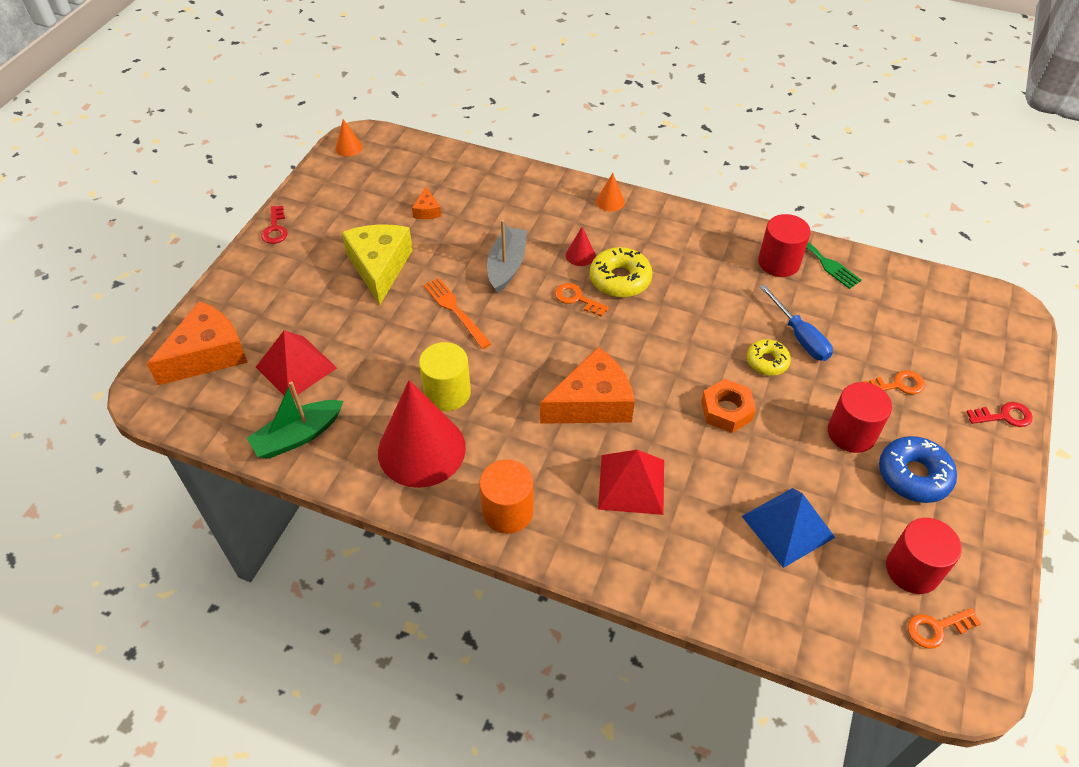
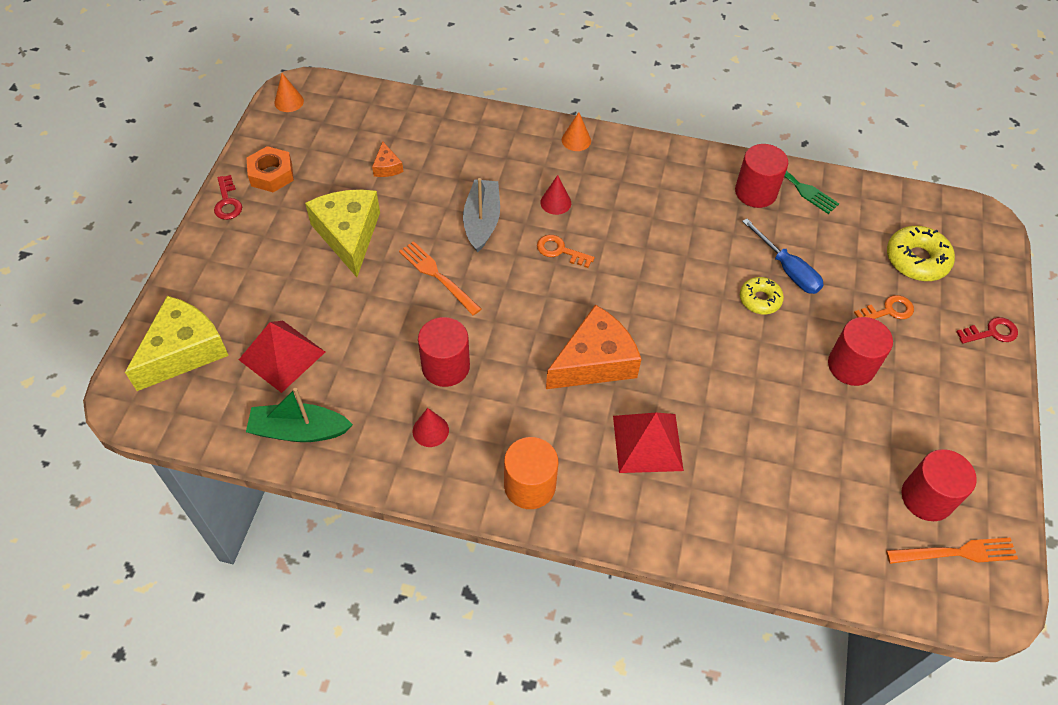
camera: 10 degrees left, 5 degrees up
orange cheese [147,301,248,385] -> yellow cheese [125,296,229,391]
green boat [247,381,343,459] -> green boat turned 45 degrees clockwise [246,388,353,442]
red cone [378,380,466,488] -> red cone [413,408,449,447], size x0.40
yellow cylinder [419,342,471,411] -> red cylinder [418,317,470,387]
yellow donut [590,247,652,298] -> yellow donut moved to [887,226,955,281]
orange nut [701,379,756,433] -> orange nut moved to [246,146,294,192]
blue pyramid [742,488,835,568] -> none
blue donut [879,436,957,503] -> none
orange key [908,608,981,648] -> orange fork [886,538,1018,564]

